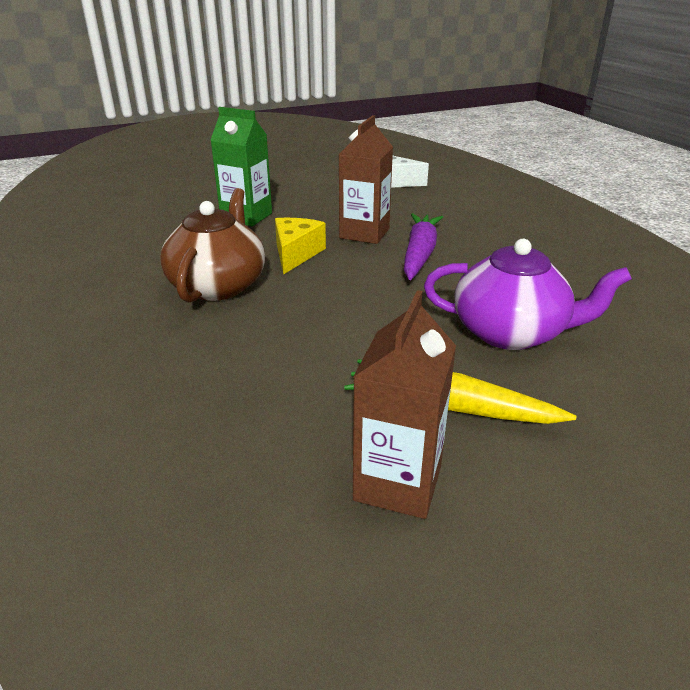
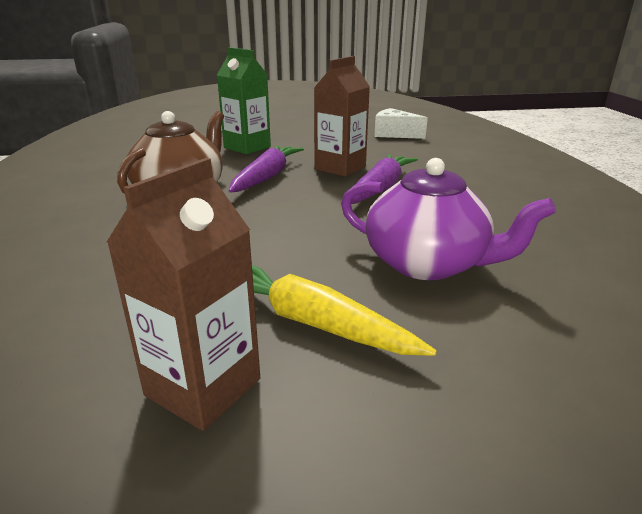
camera: 15 degrees right, 5 degrees down
yellow cheese [275,218,326,275] -> purple carrot [229,145,304,193]

